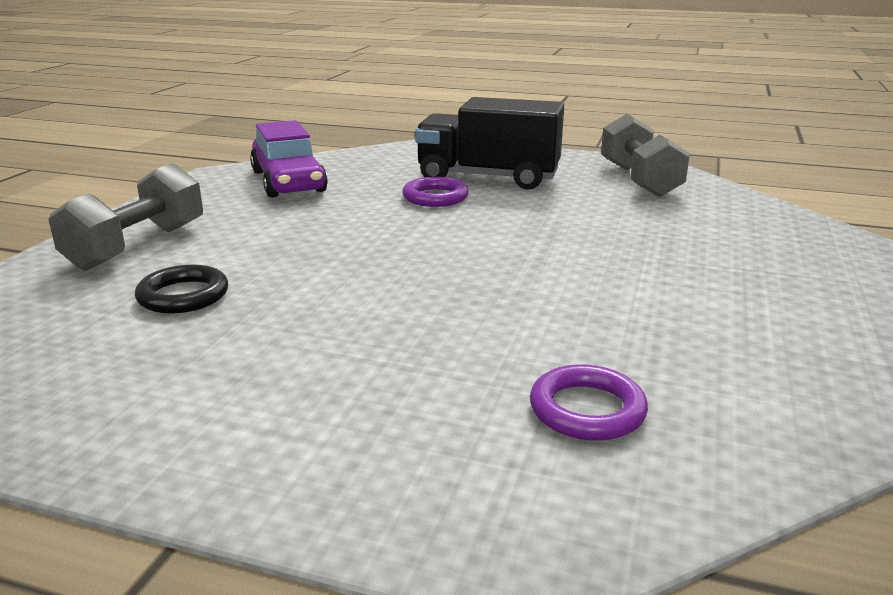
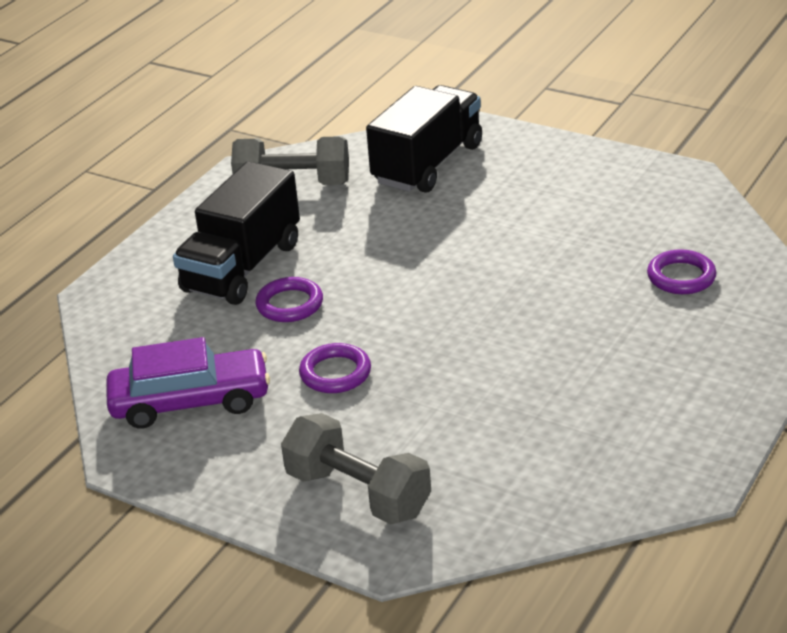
camera: 75 degrees left, 10 degrees up
black ring [135,265,228,313] -> none
none -> purple ring [299,343,371,393]
none -> black truck [366,85,482,193]

